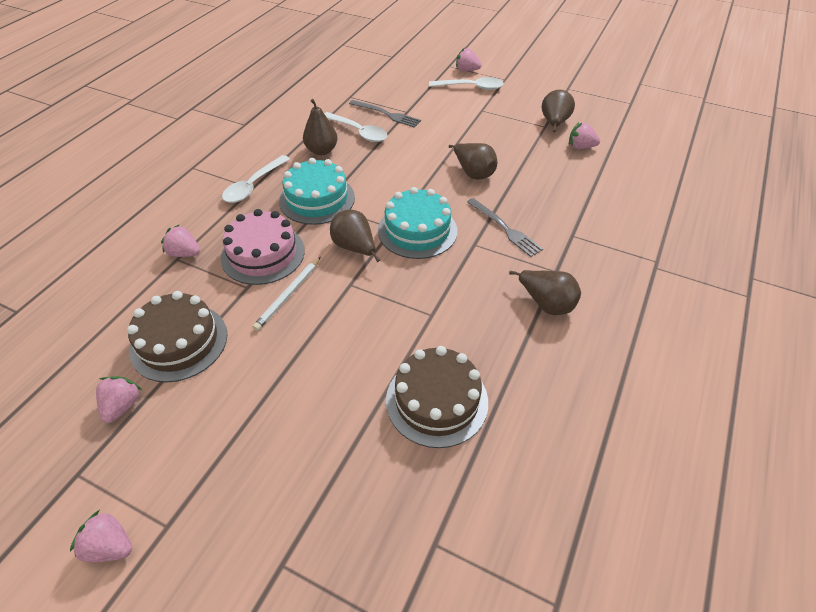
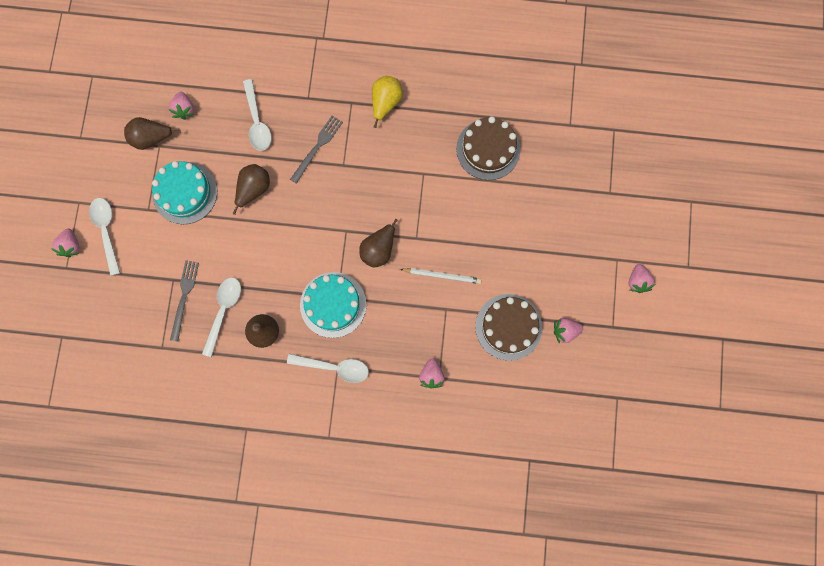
camera: 110 degrees left, 30 degrees up
pink cake [221,209,305,285] -> none
turquoise cake [378,187,457,259] -> turquoise cake moved to [152,161,217,224]
brown pear [509,270,581,315] -> yellow pear [372,76,403,128]
none -> white spoon [243,79,272,151]

